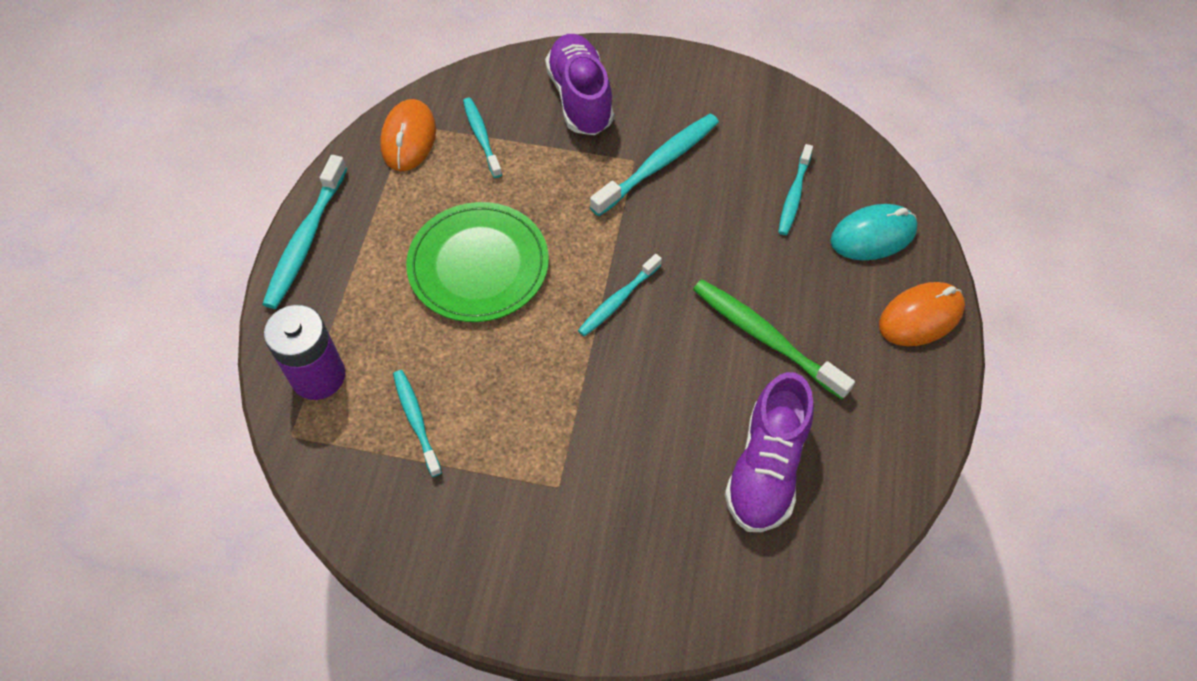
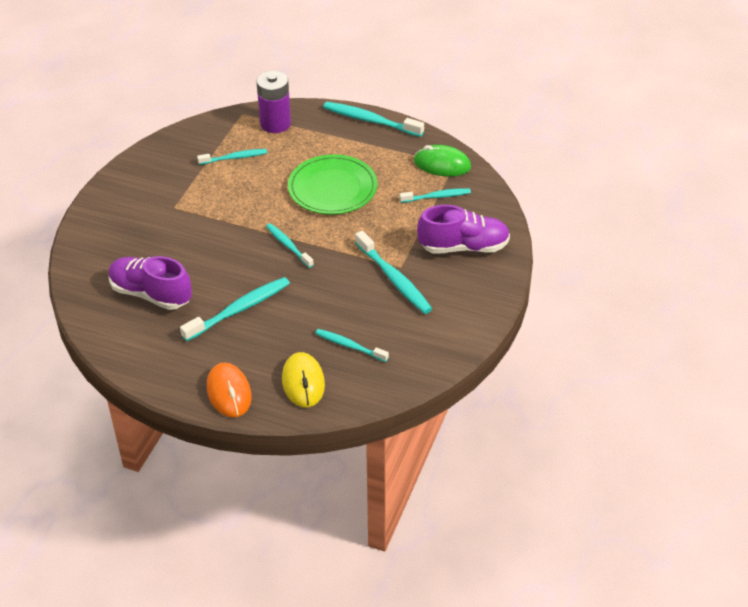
camera: 100 degrees right, 15 degrees down
orange mouse [380,99,436,171] -> green mouse [414,145,471,176]
green toothbrush [693,280,855,399] -> turquoise toothbrush [180,277,290,341]
turquoise mouse [830,204,918,261] -> yellow mouse [282,352,325,407]

